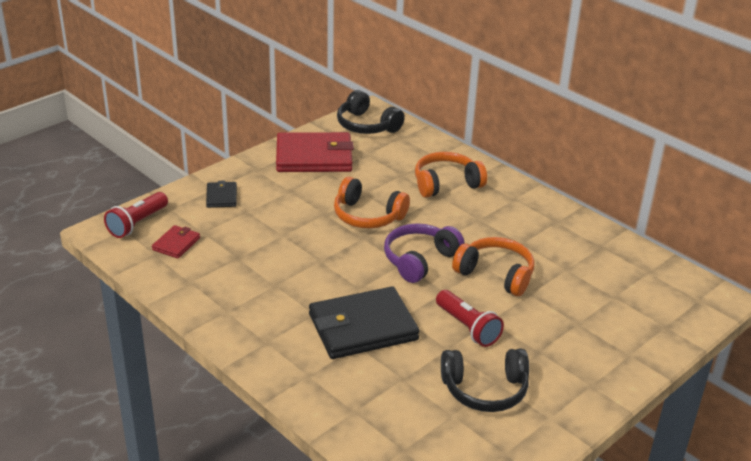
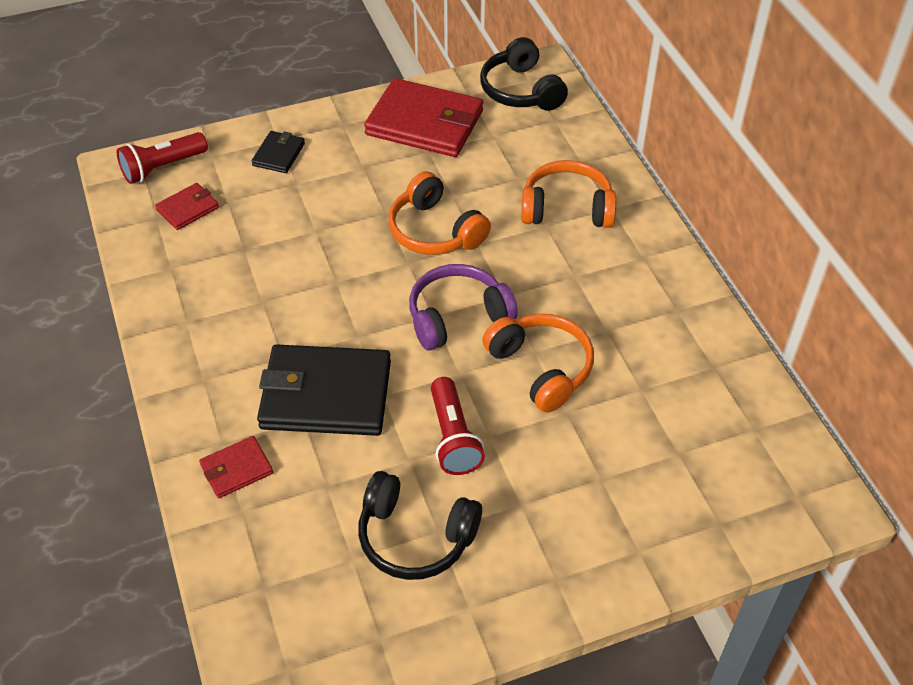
camera: 25 degrees right, 15 degrees up
none -> red wallet [199,436,273,498]

